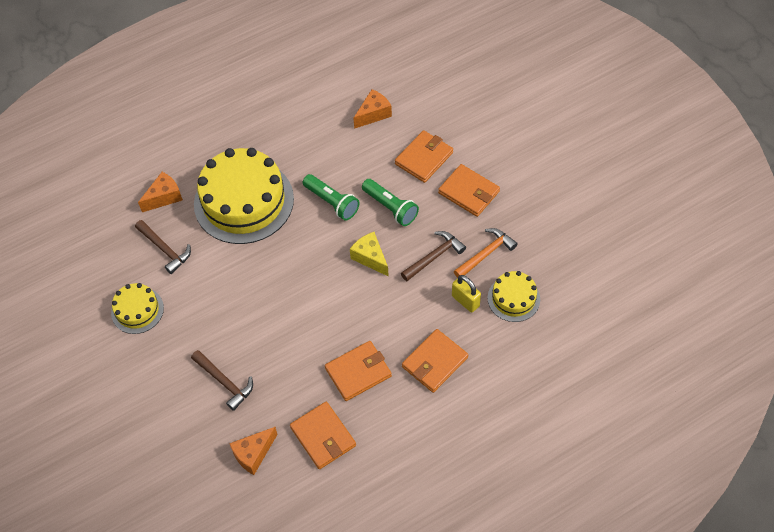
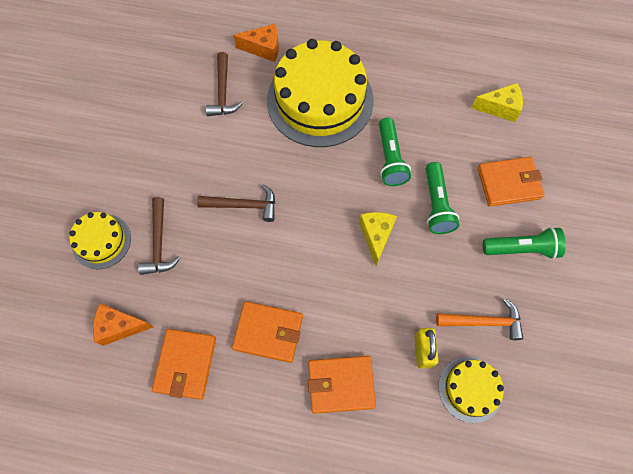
camera: 40 degrees right, 10 degrees up
yellow cake [111,283,164,334] -> yellow cake moved to [69,212,131,269]
orange cheese [353,89,392,129] -> yellow cheese [471,83,523,122]
brown hammer [401,231,466,281] -> brown hammer moved to [197,184,275,222]
orange wallet [438,164,500,217] -> green flashlight [483,227,566,259]

